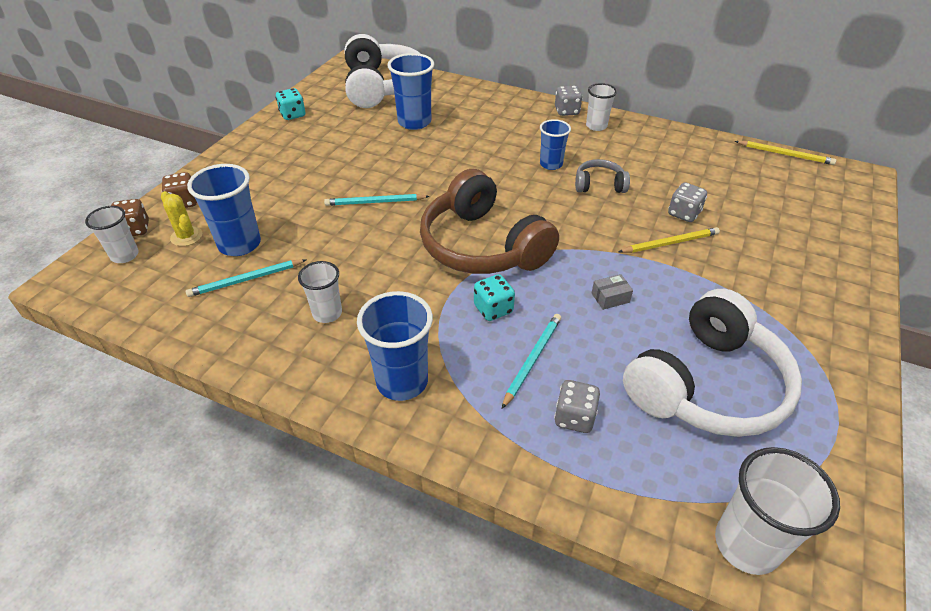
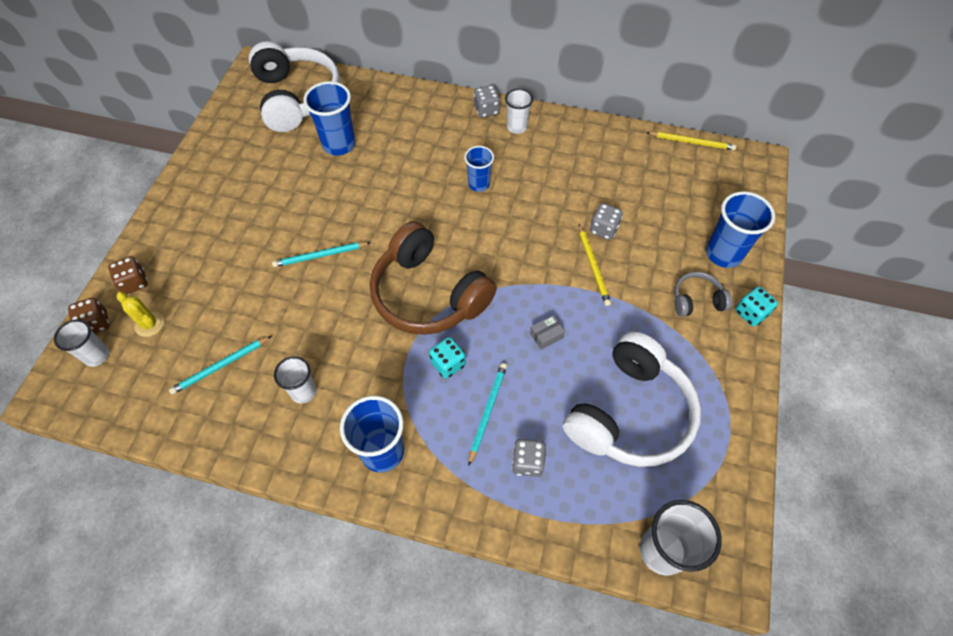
camera: 10 degrees left, 15 degrees up
blue cup [187,164,261,256] -> blue cup moved to [706,191,775,268]
turquoise dice [276,88,305,120] -> turquoise dice moved to [735,287,778,326]
grey headphones [575,159,630,193] -> grey headphones moved to [674,272,732,317]
yellow pencil [618,227,720,253] -> yellow pencil turned 105 degrees clockwise [579,224,611,306]

